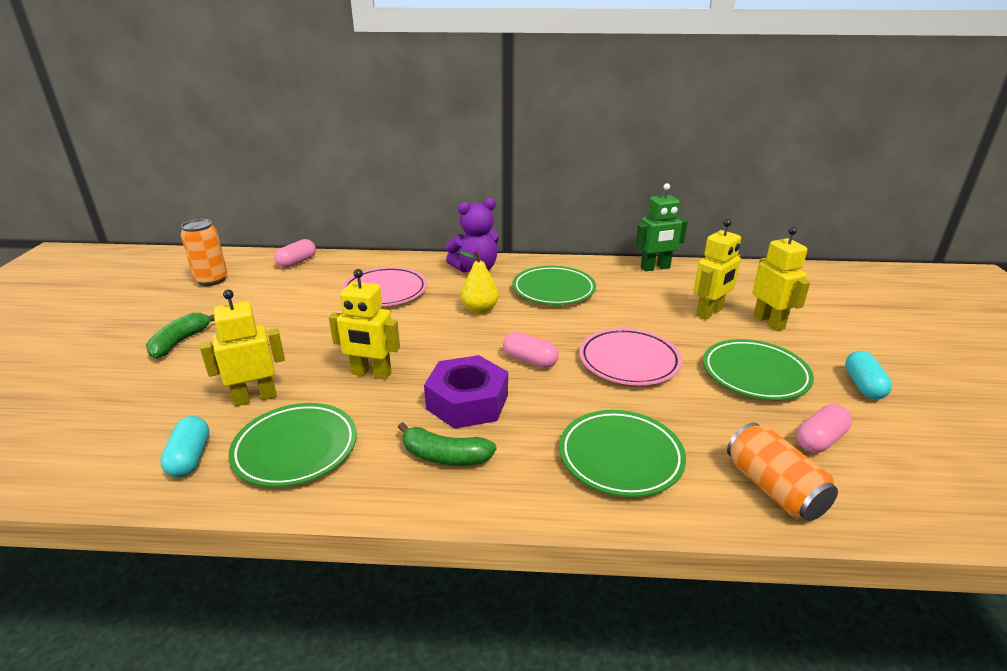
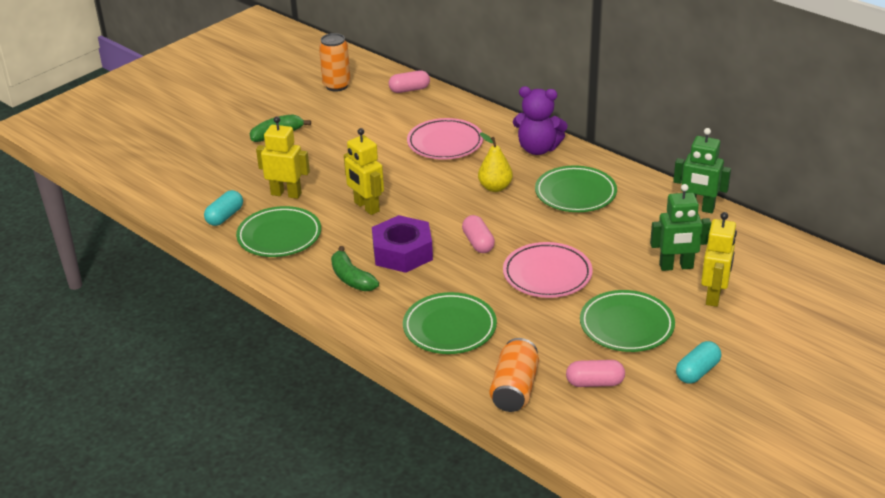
camera: 40 degrees right, 5 degrees up
yellow robot [694,219,741,320] -> green robot [650,184,711,271]

